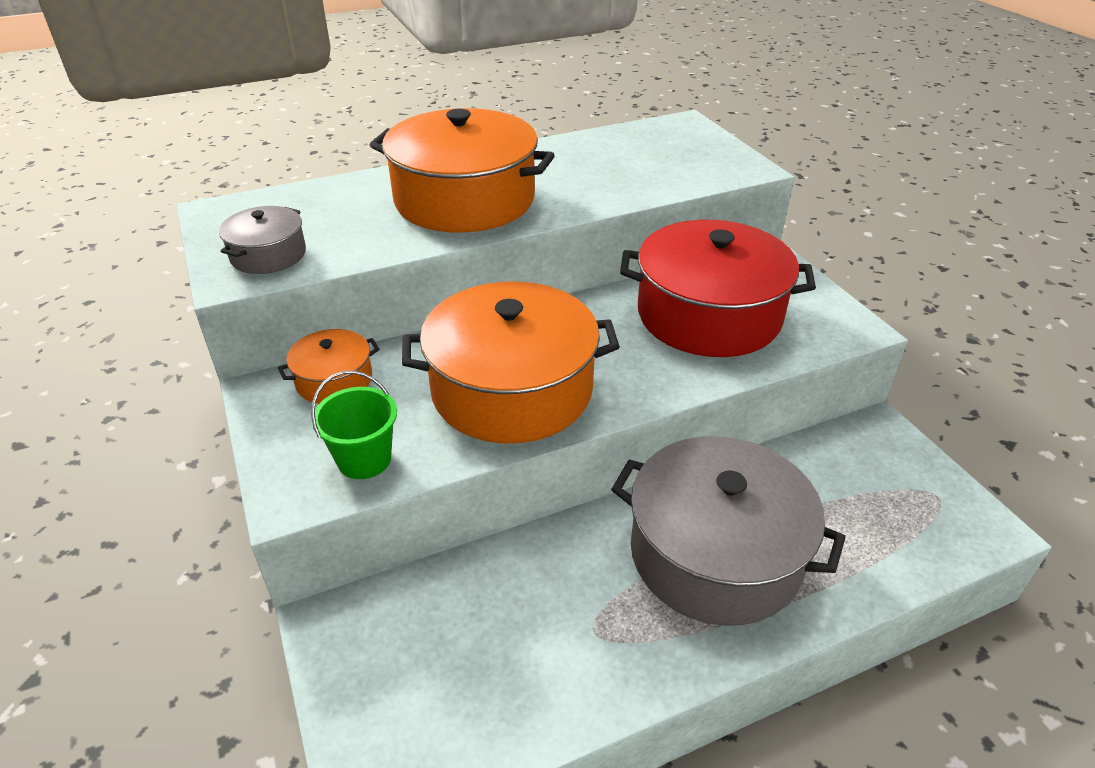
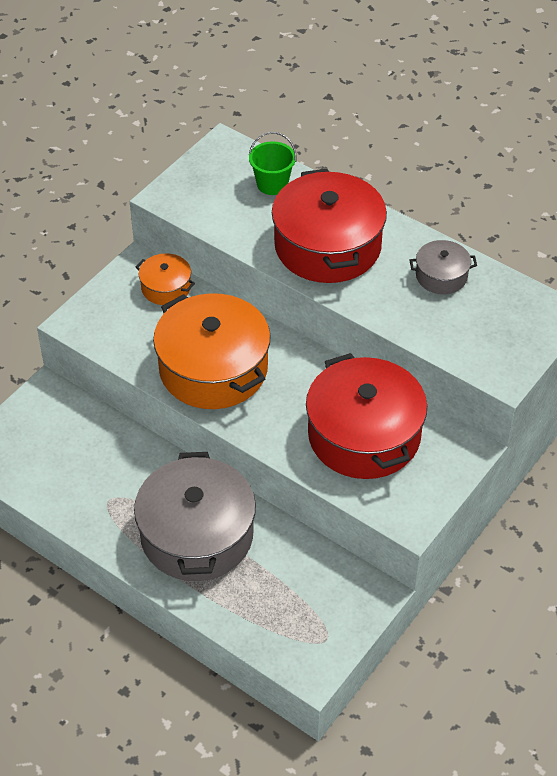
camera: 60 degrees right, 10 degrees up
grey pot [219,206,306,274] -> grey pot moved to [410,240,477,294]
green bucket [311,370,397,479] -> green bucket moved to [249,132,297,195]
orange pot [370,108,555,233] -> red pot [272,169,387,283]

